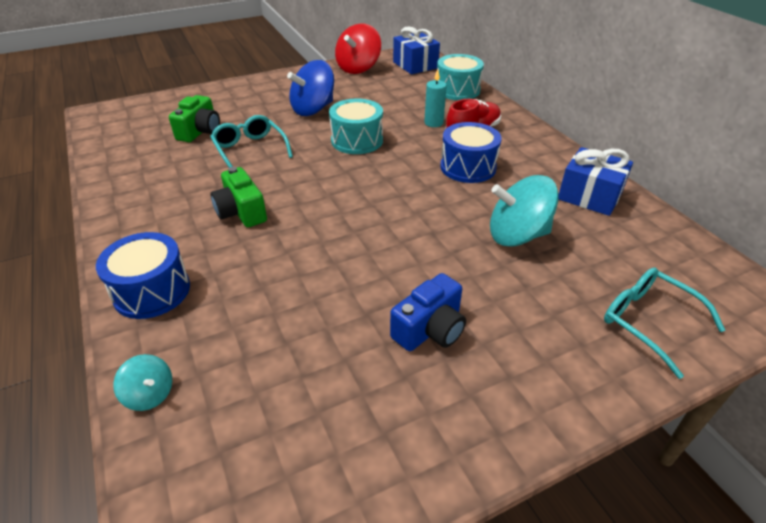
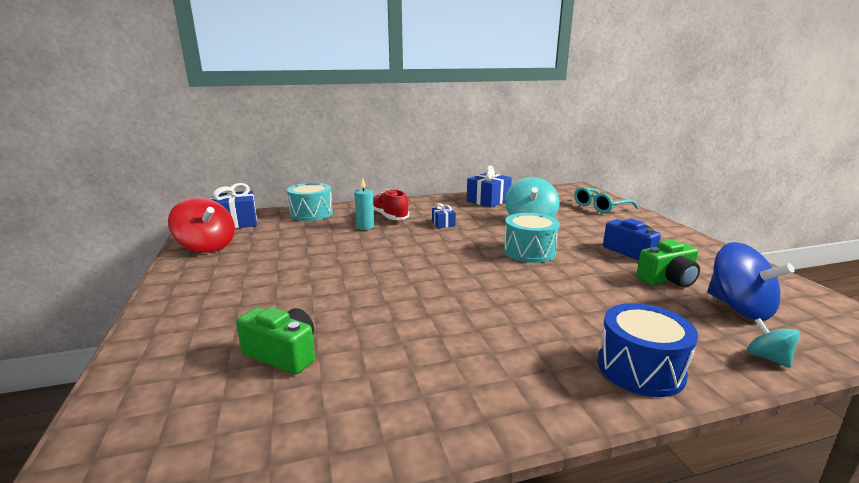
camera: 80 degrees left, 20 degrees down
turquoise spinning top [113,354,172,411] -> turquoise spinning top turned 75 degrees counterclockwise [747,318,800,368]
turquoise glasses [210,115,293,168] -> none
green camera [210,167,267,227] -> green camera moved to [636,240,700,288]
blue spinning top [287,60,334,116] -> blue spinning top moved to [708,242,794,321]
turquoise drum [329,99,383,154] -> turquoise drum moved to [504,213,560,263]
blue drum [440,122,502,183] -> blue gift [432,203,456,228]

